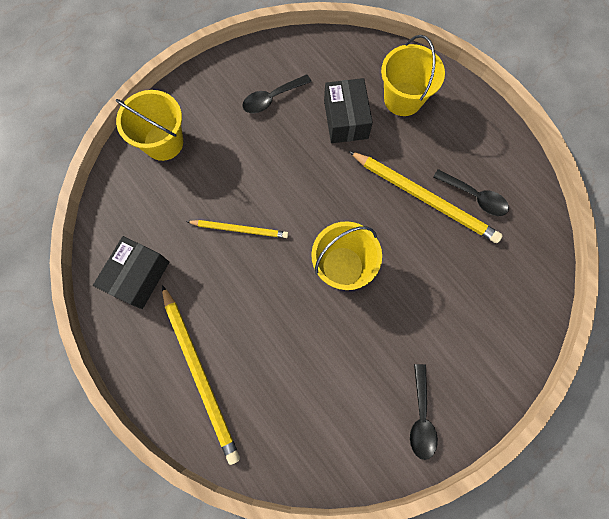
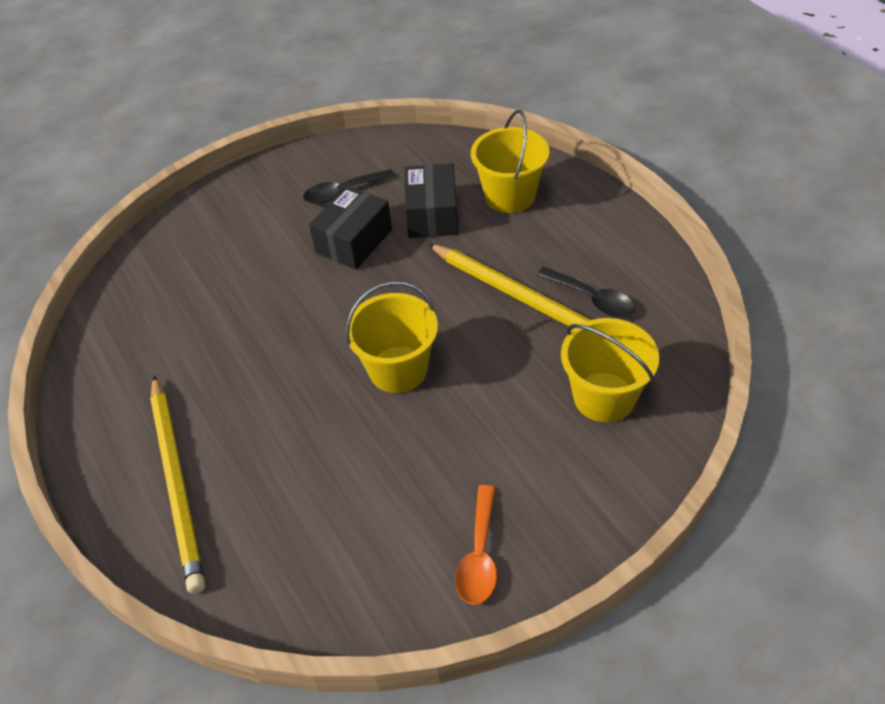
camera: 10 degrees right, 25 degrees down
black box [93,236,169,309] -> black box moved to [309,186,392,270]
yellow bucket [115,90,183,161] -> yellow bucket moved to [561,318,659,422]
yellow pencil [186,220,288,238] -> none
black spoon [410,364,438,460] -> orange spoon [455,485,497,605]

